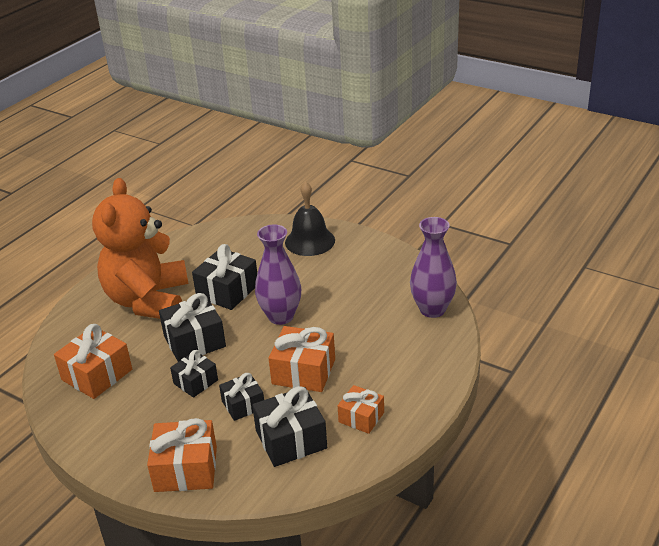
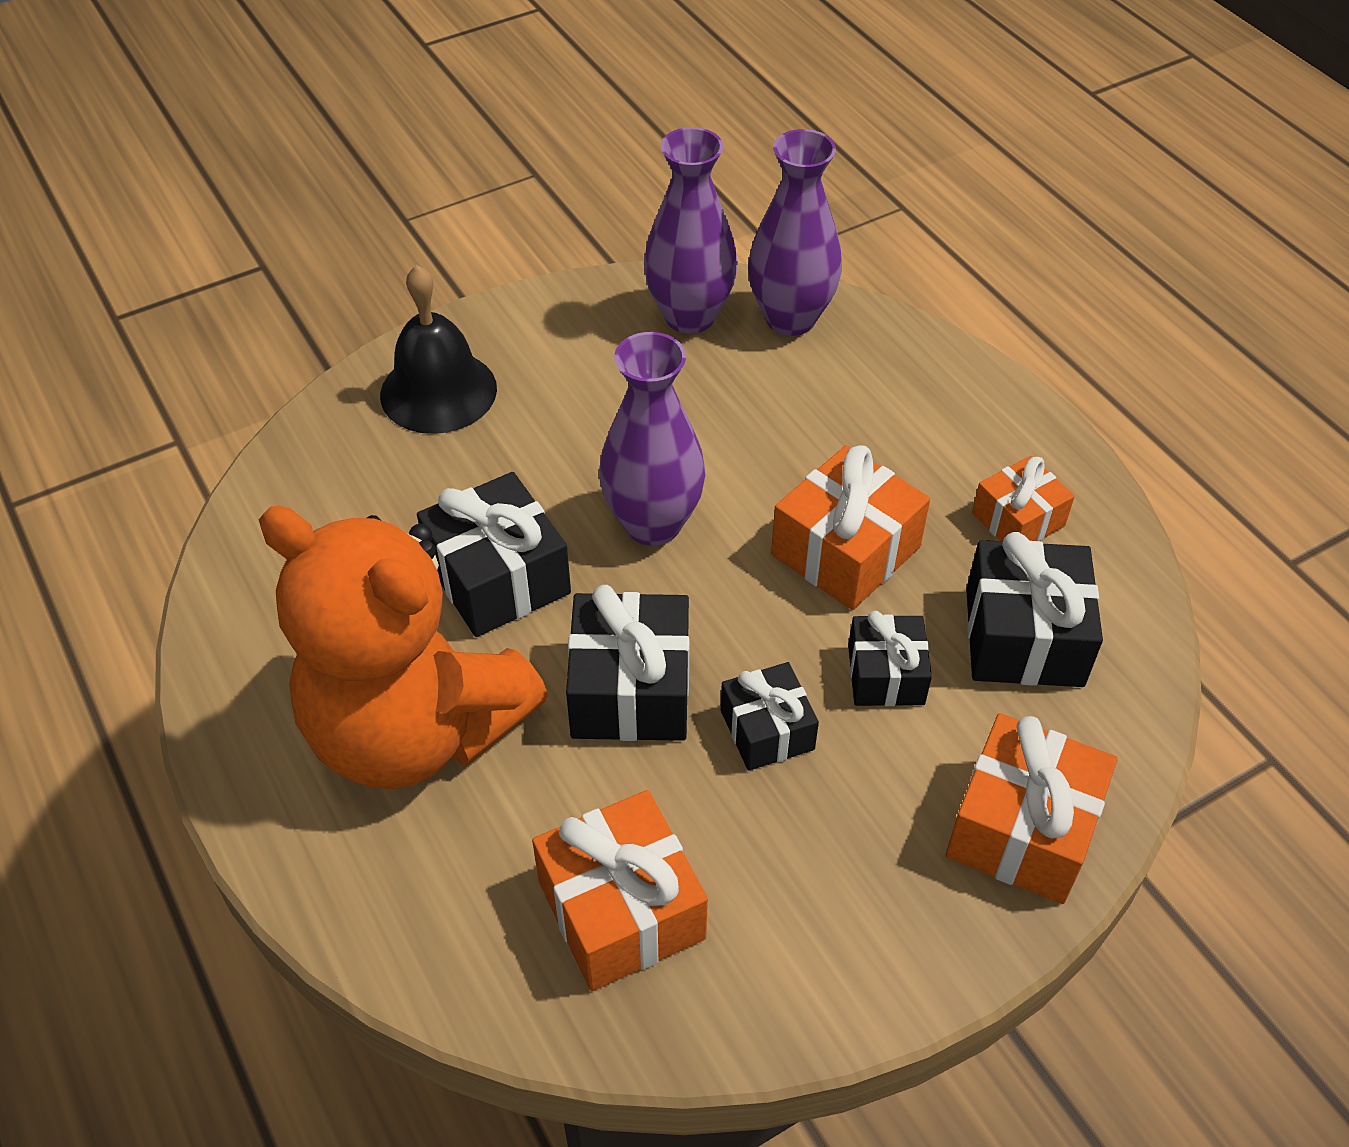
camera: 65 degrees left, 15 degrees up
none -> purple vase [644,127,738,334]

